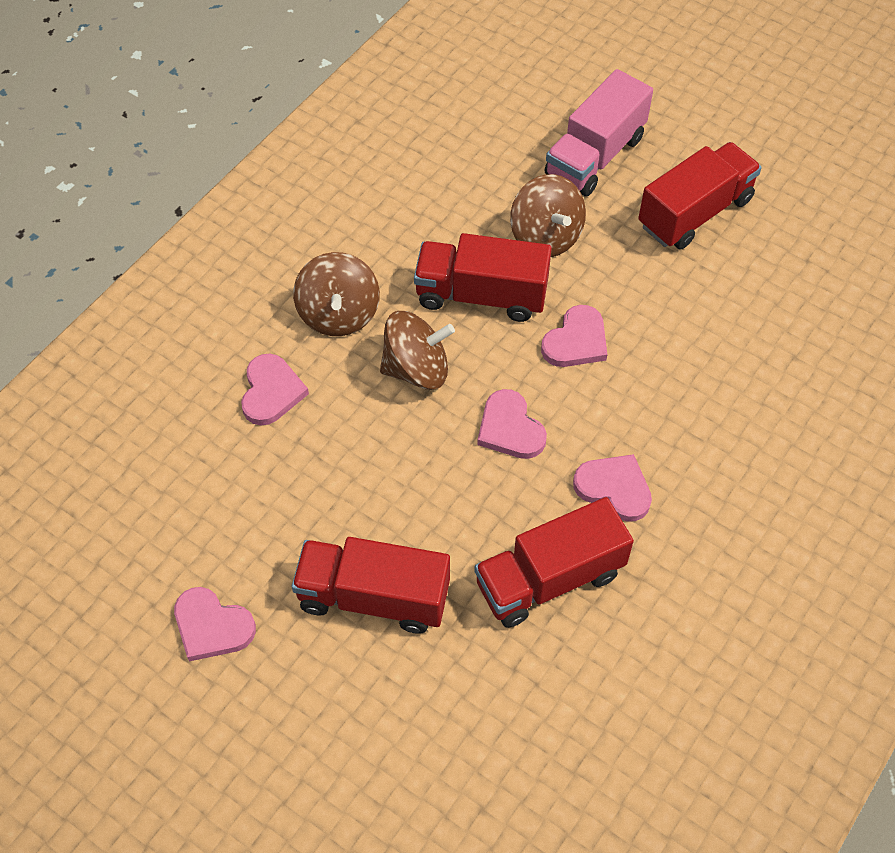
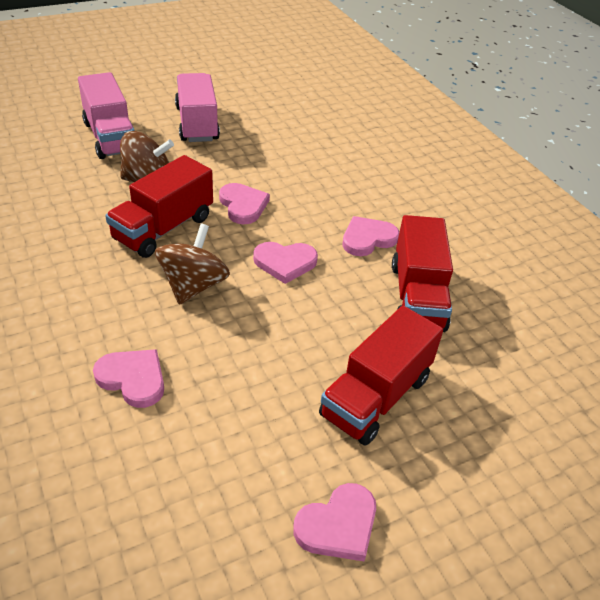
camera: 65 degrees left, 15 degrees down
brown spinning top [293,252,380,336] -> none
red truck [638,142,762,249] -> pink truck [175,73,220,142]

